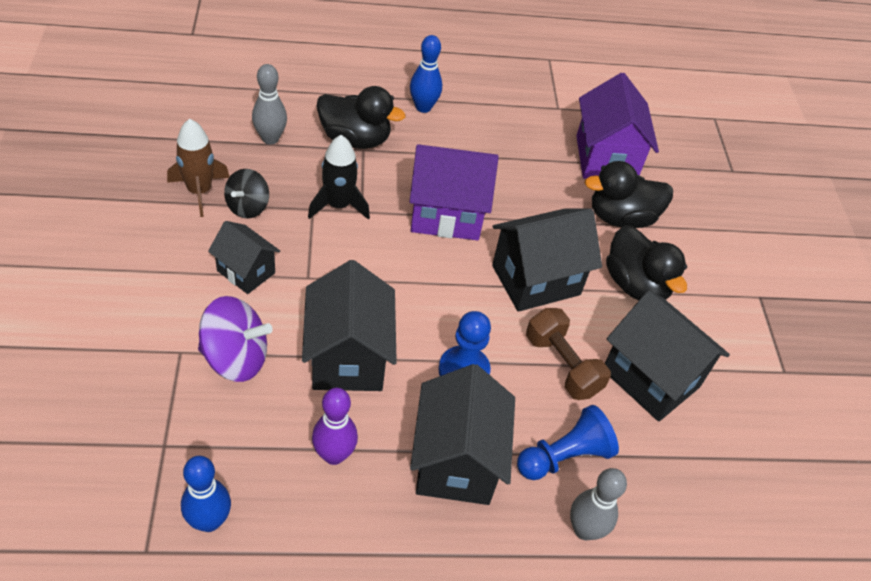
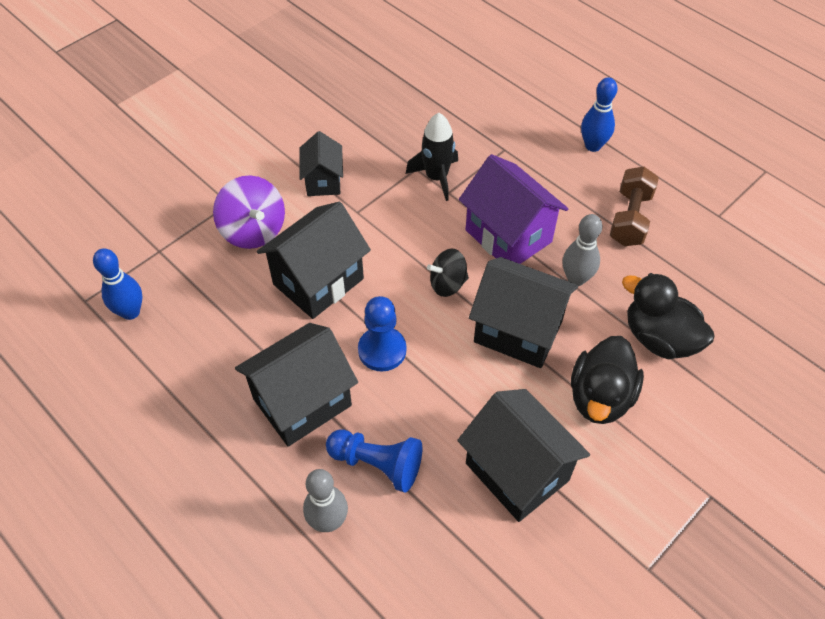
camera: 55 degrees right, 5 degrees up
brown rocket [167,119,229,217] -> none
black spinning top [224,169,269,218] -> black spinning top moved to [427,249,469,297]
grey bowling pin [252,64,287,145] -> grey bowling pin moved to [562,214,602,286]
purple bowling pin [312,388,358,465] -> none
black duck [316,86,405,149] -> none
brown dumbbell [526,308,611,400] -> brown dumbbell moved to [610,167,659,246]
purple house [576,73,659,179] -> none
black house [605,291,730,421] -> black house turned 45 degrees counterclockwise [457,389,590,522]

